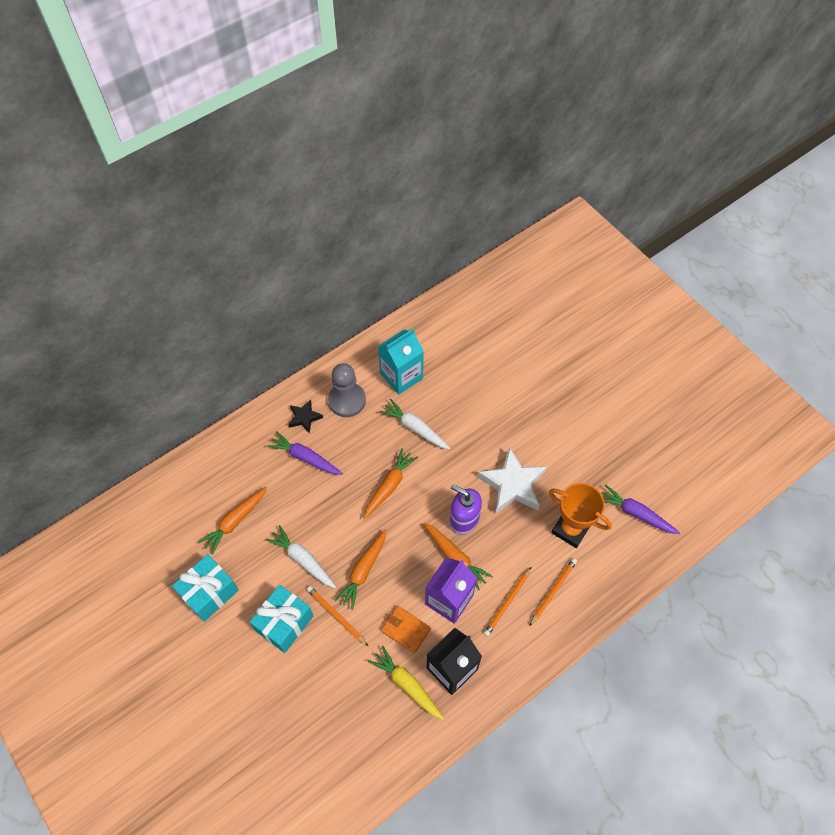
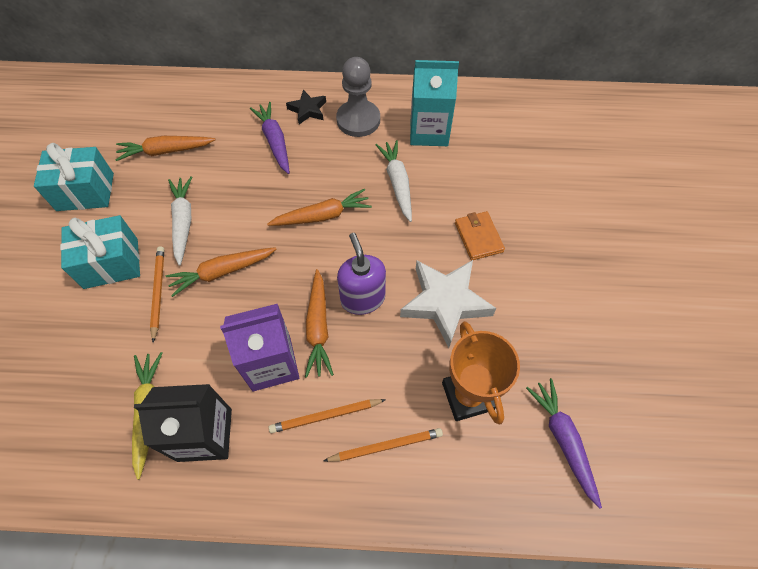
camera: 40 degrees right, 0 degrees up
orange wallet [381,606,431,653] -> orange wallet moved to [455,211,505,261]

